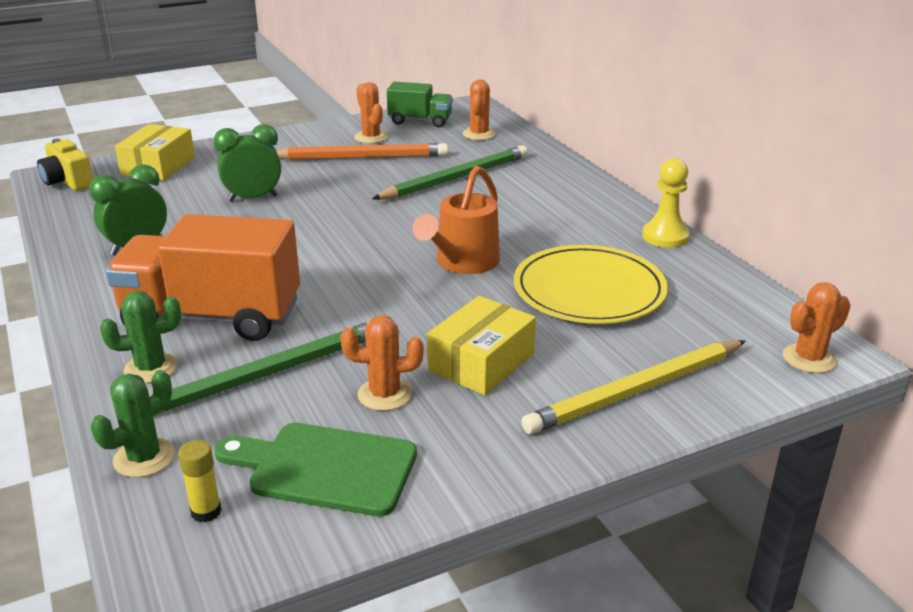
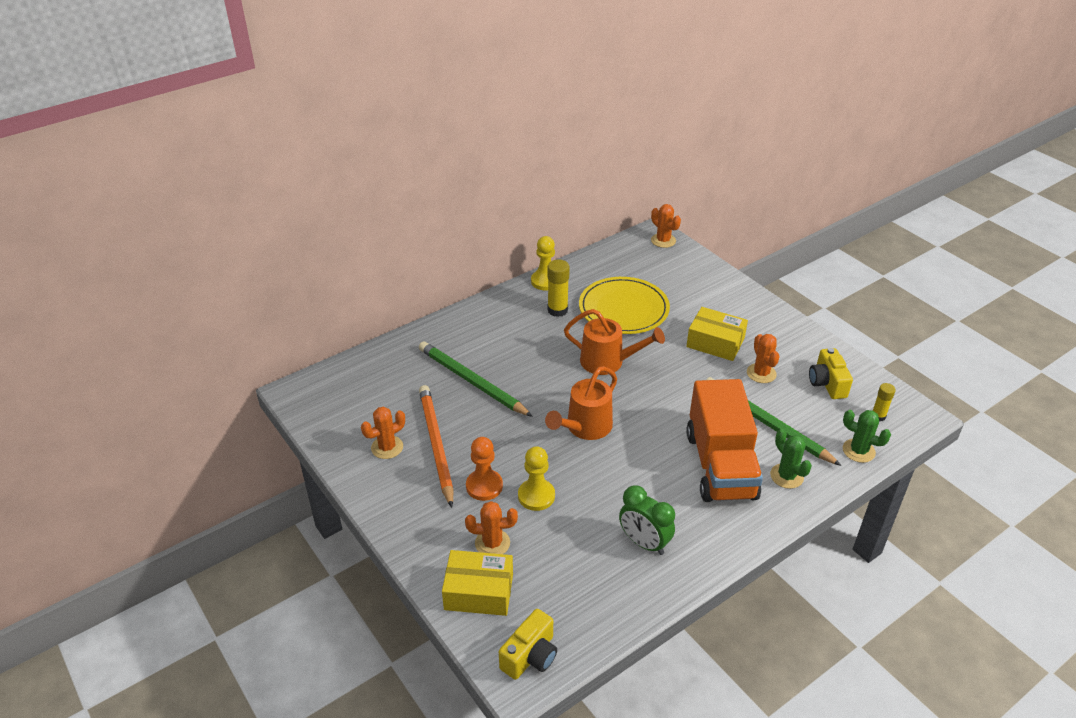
camera: 100 degrees left, 10 degrees up
green clock [214,124,281,202] -> yellow pawn [518,446,555,511]
green cutting board [214,423,417,516] -> yellow camera [809,348,853,399]
green truck [387,82,453,128] -> none
orange cactus [463,79,496,140] -> orange cactus moved to [465,501,518,554]
yellow pencil [521,340,746,434] -> none
none -> orange pawn [466,437,503,501]
none -> orange watering can [545,366,617,440]
none -> yellow glue stick [547,260,570,317]

